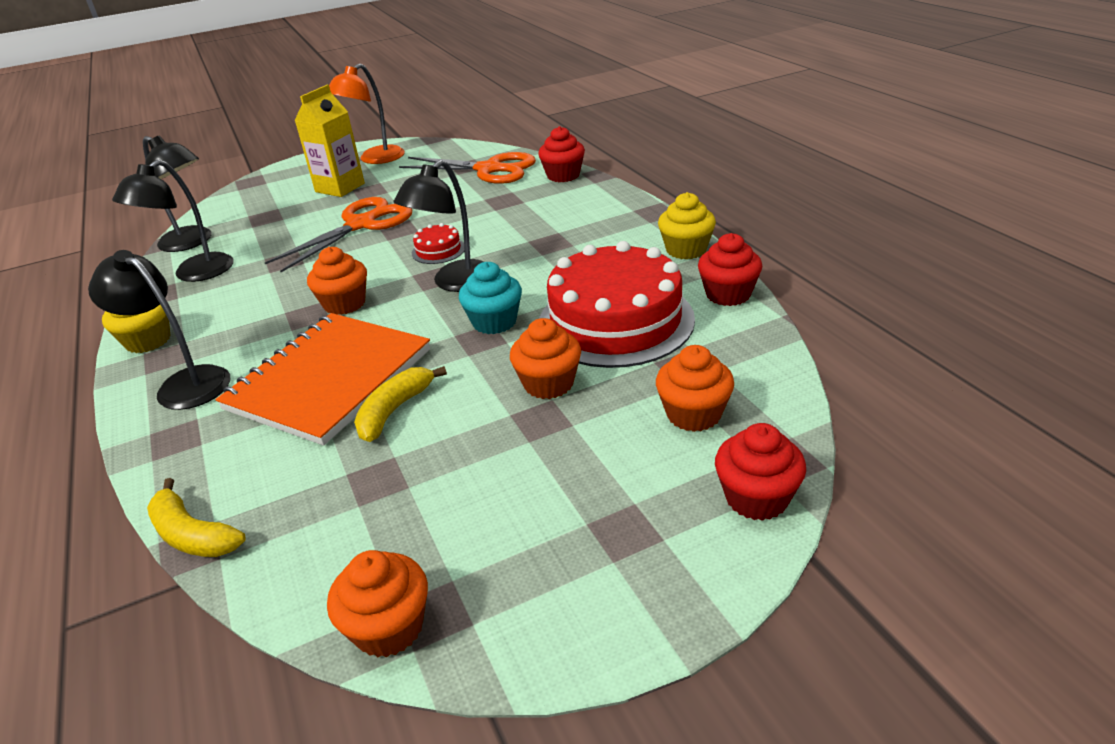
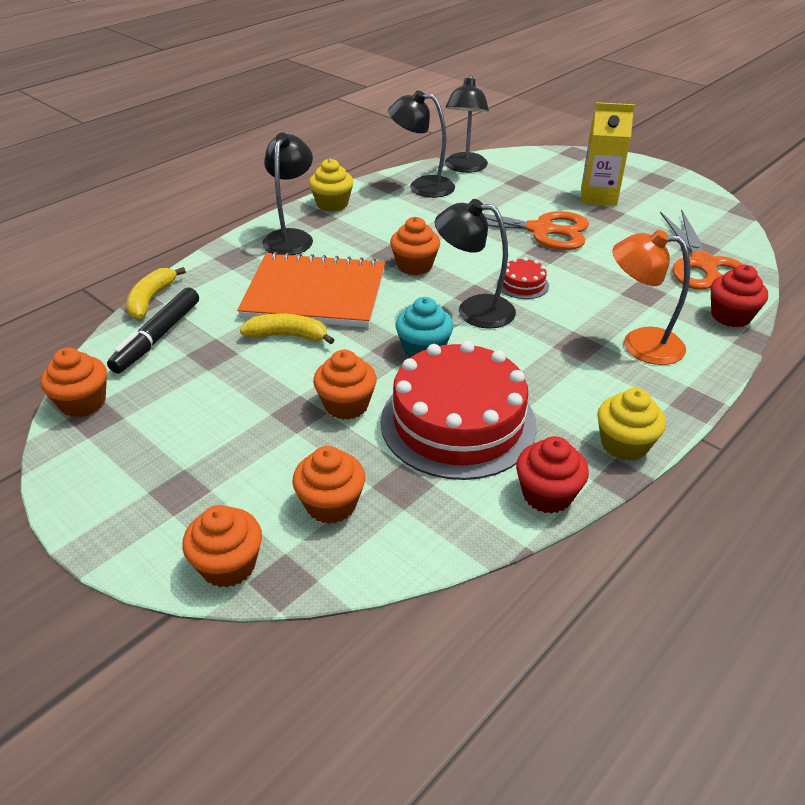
camera: 65 degrees right, 5 degrees up
orange lamp [329,64,405,164] -> orange lamp moved to [613,230,690,365]
red cupcake [715,423,806,521] -> orange cupcake [182,505,262,588]
none -> black marker [107,288,199,374]

